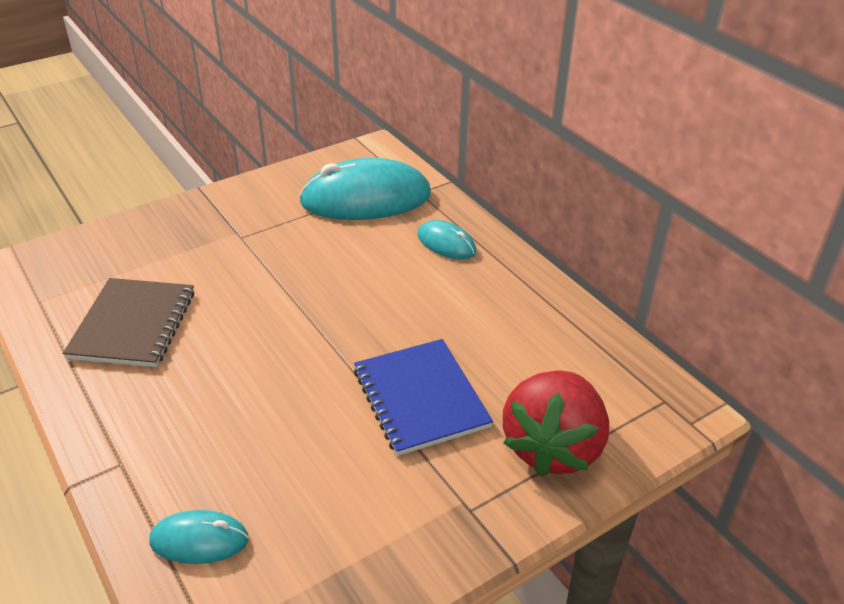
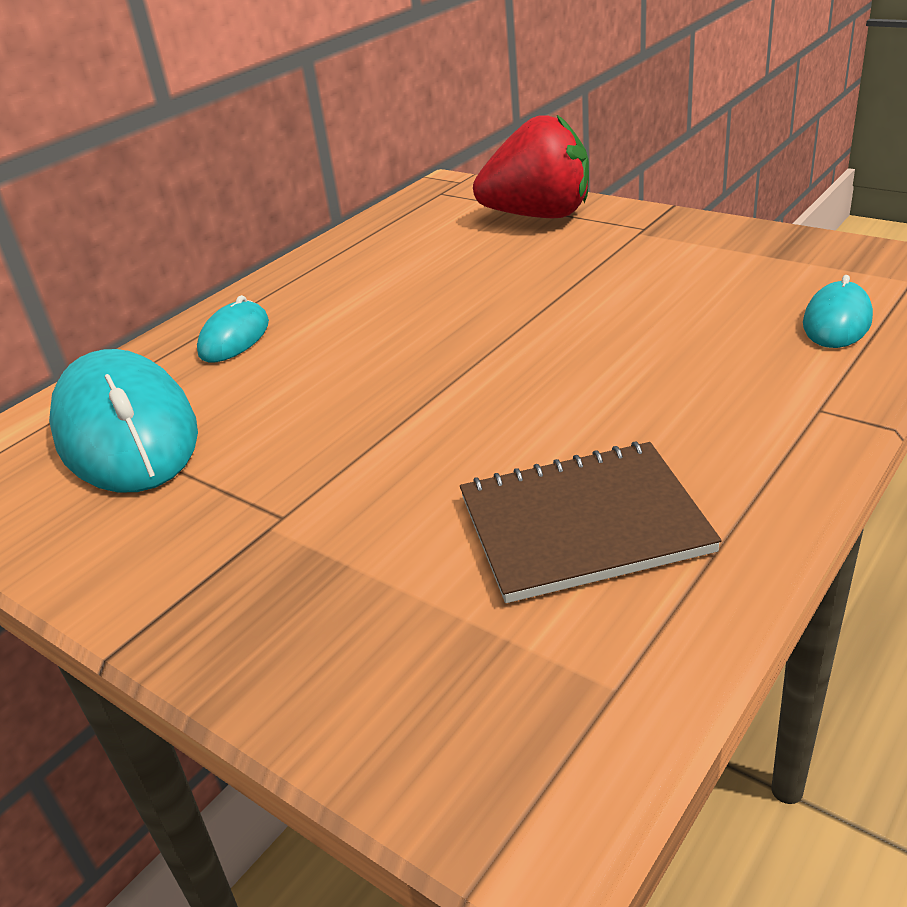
camera: 105 degrees left, 5 degrees down
turquoise mouse [149,510,249,564] -> turquoise mouse turned 45 degrees clockwise [803,275,873,348]
blue notebook [354,339,493,456] -> none

